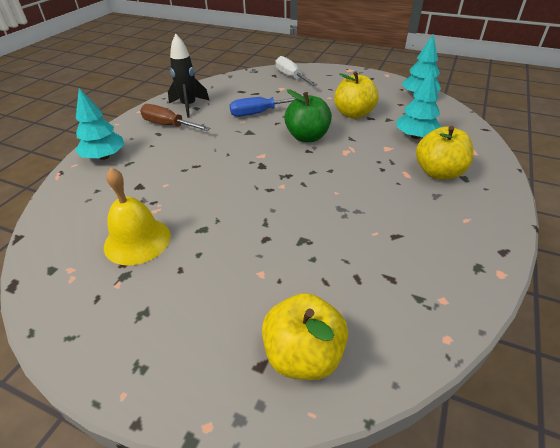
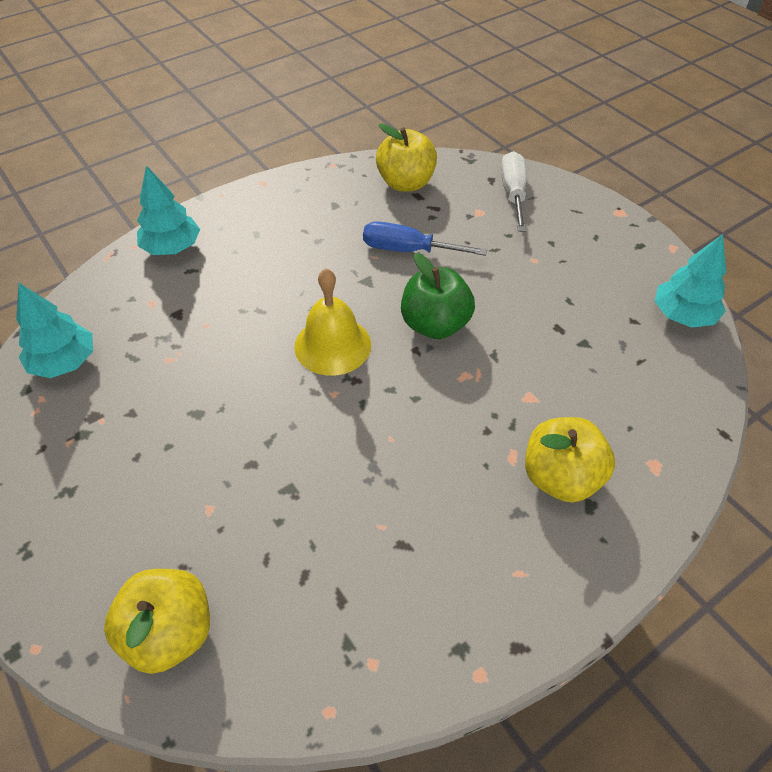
camera: 30 degrees right, 10 degrees up
yellow bell [104,168,171,265] -> yellow bell moved to [295,269,371,376]
brown screwdriver [140,104,210,131] -> none
black rocket [168,34,209,118] -> none
yellow apple [334,71,378,119] -> yellow apple moved to [376,123,437,192]
turquoise tree [396,68,441,139] -> turquoise tree moved to [16,283,93,378]

